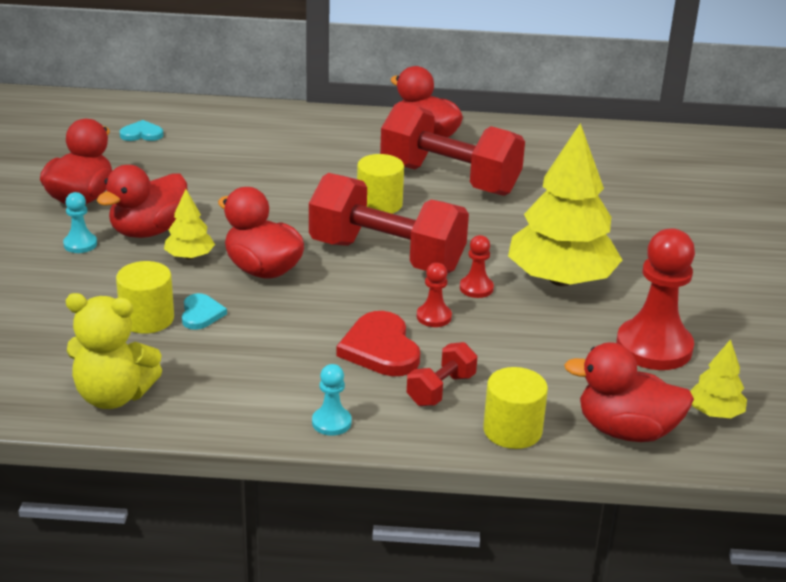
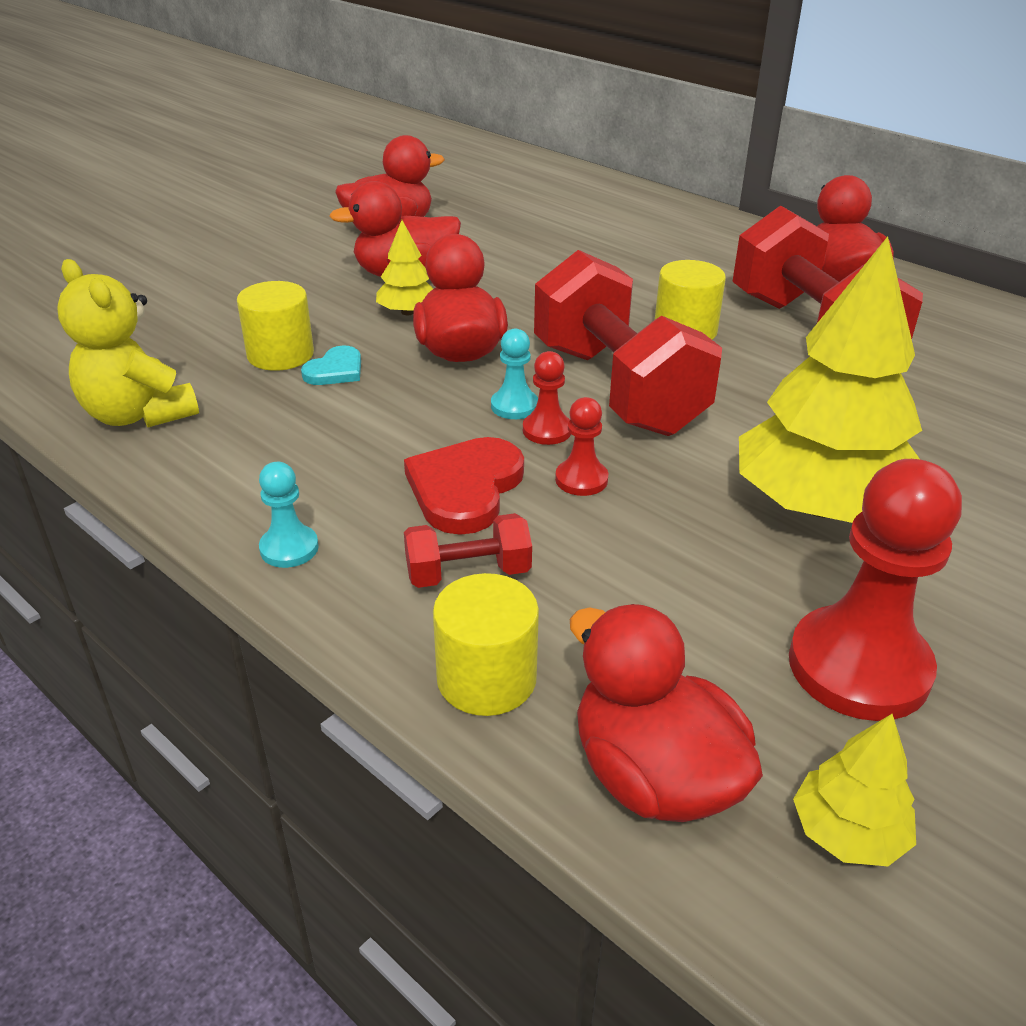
camera: 40 degrees right, 5 degrees up
turquoise pawn [63,192,97,253] -> turquoise pawn moved to [491,329,538,419]
turquoise heart [120,120,164,141] -> none
red pawn [460,235,494,298] -> red pawn moved to [523,351,571,445]

